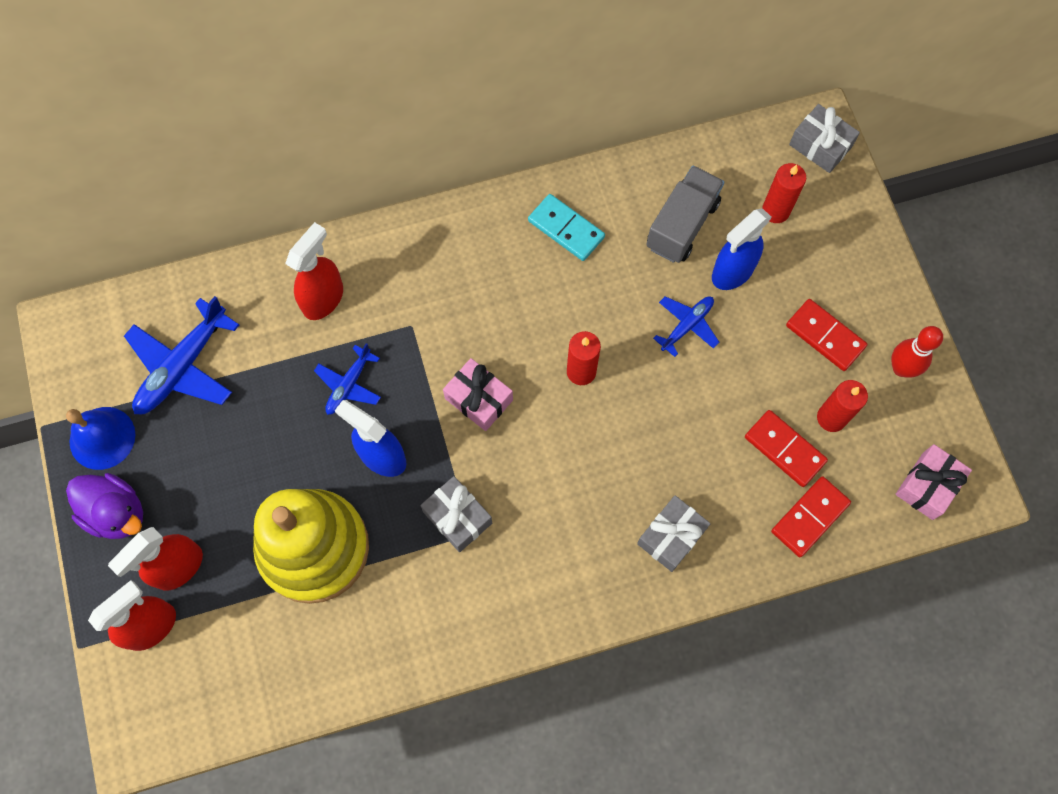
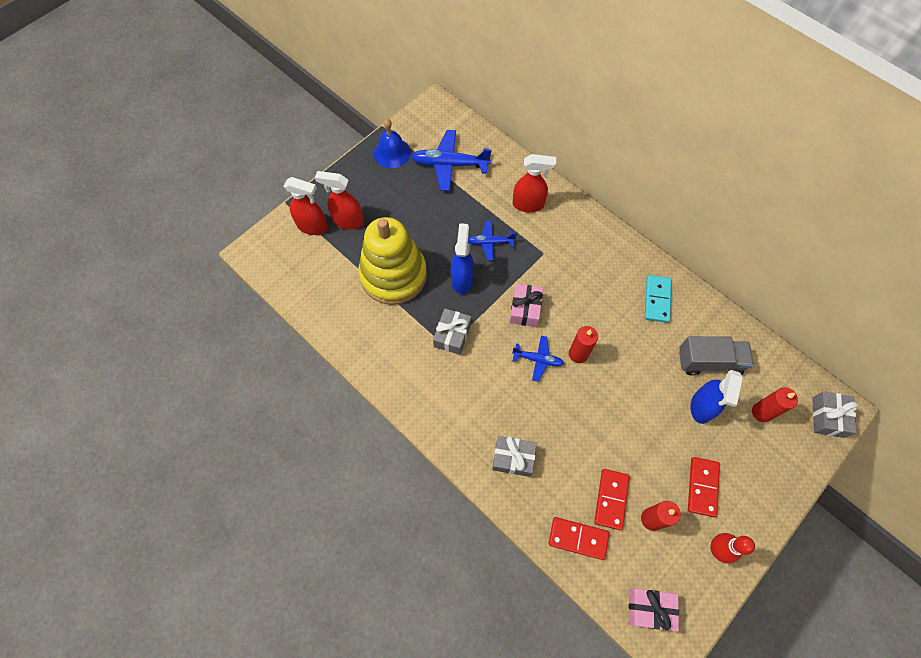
camera: 60 degrees right, 5 degrees down
purple duck [66,473,143,539] -> none
blue plane [653,296,719,357] -> blue plane moved to [512,336,564,382]
blue spray bottle [712,208,772,290] -> blue spray bottle turned 90 degrees counterclockwise [690,370,743,424]

